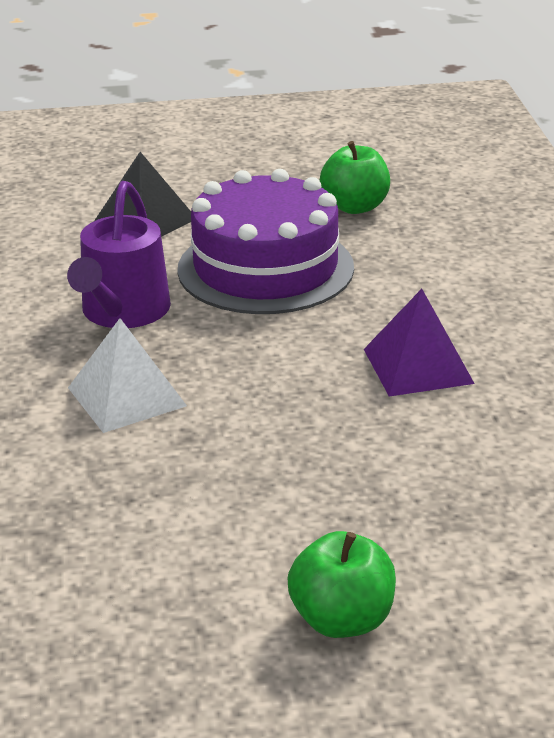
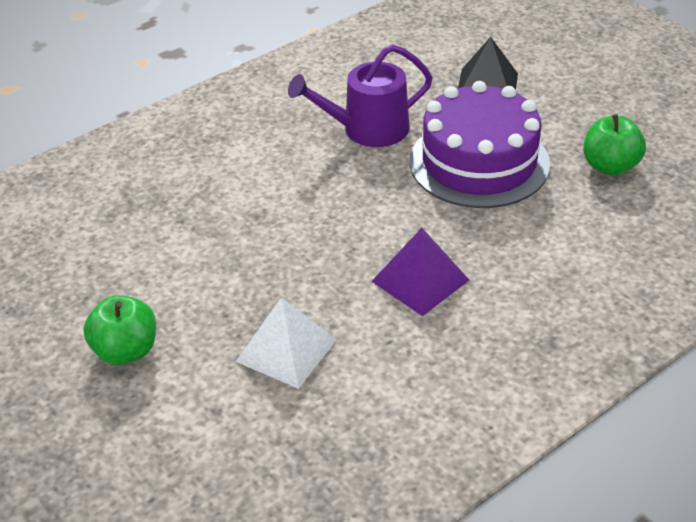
camera: 60 degrees right, 10 degrees up
white pyramid [68,318,187,433] -> white pyramid moved to [236,297,337,389]

